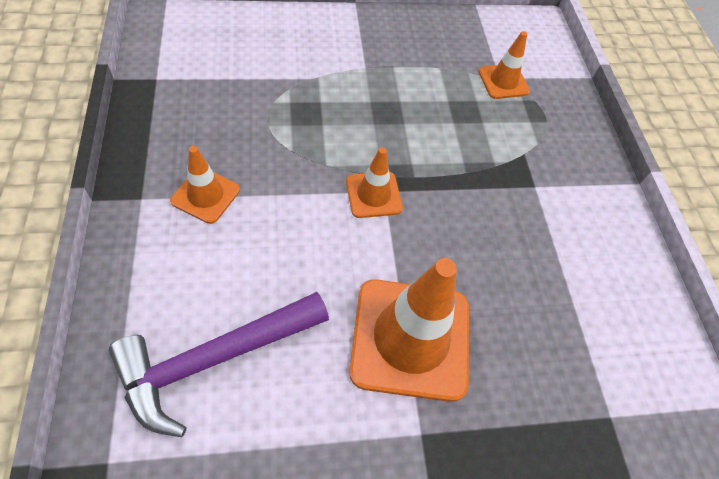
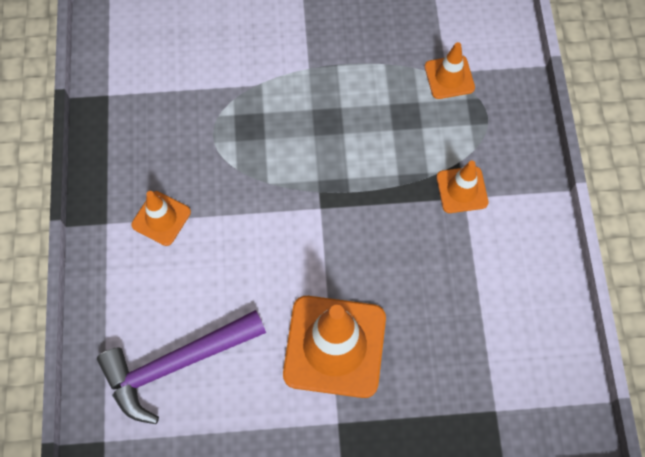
camera: 10 degrees right, 10 degrees up
orange traffic cone [346,147,403,218] -> orange traffic cone moved to [437,161,489,213]

